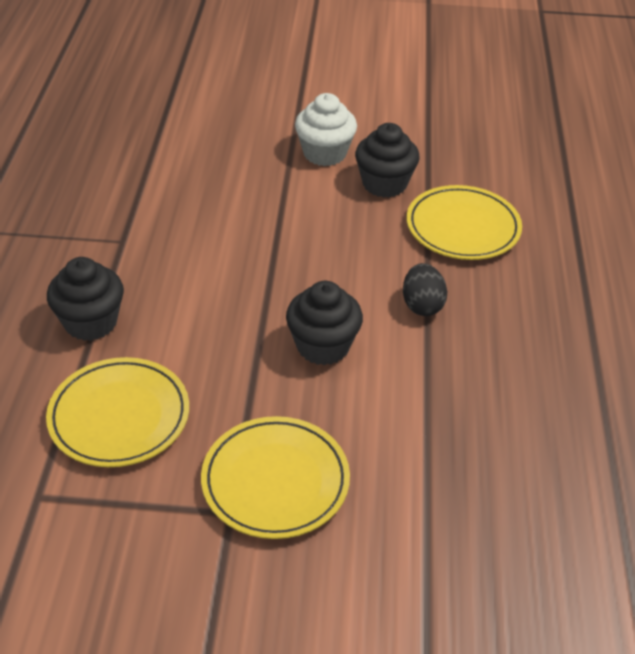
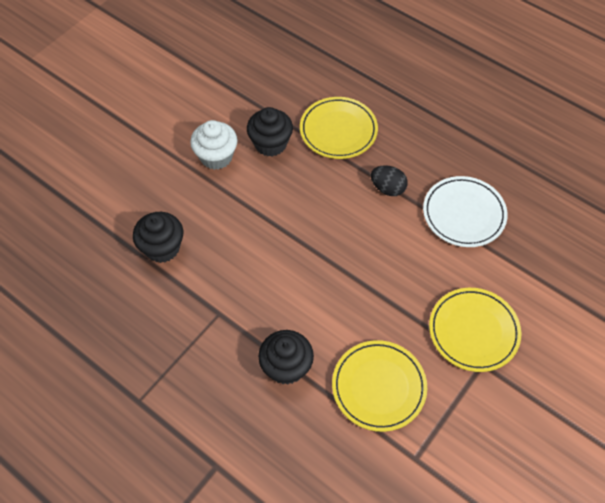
camera: 55 degrees left, 15 degrees up
black cupcake [286,281,363,365] -> black cupcake moved to [133,212,183,263]
none -> white plate [423,176,508,247]

